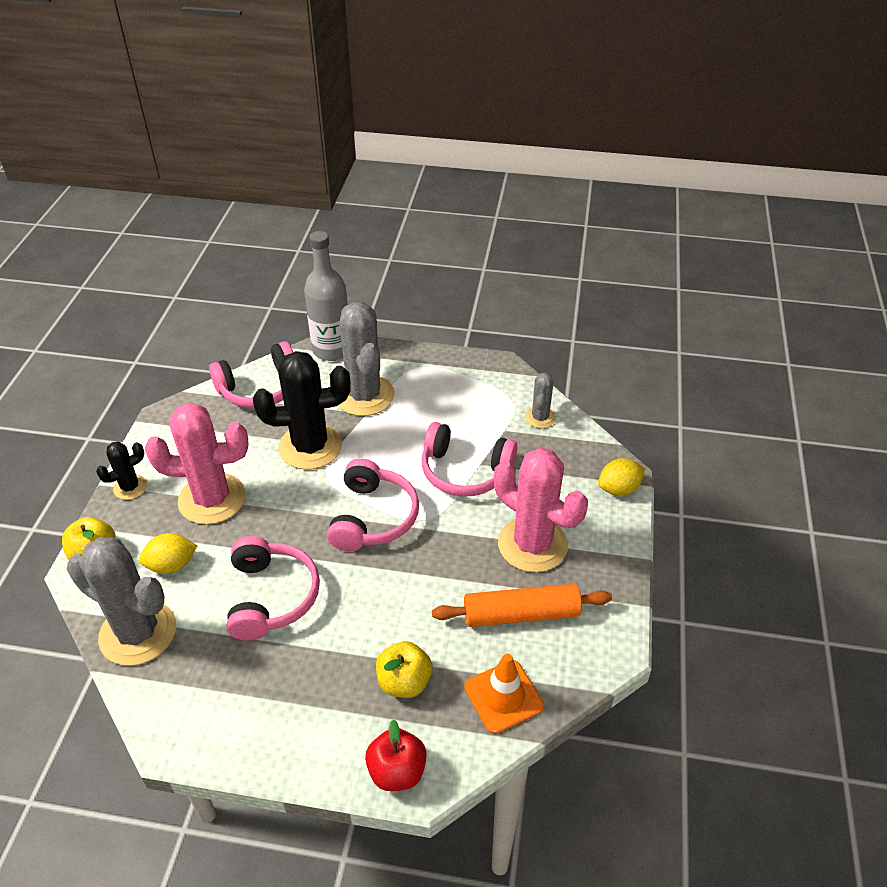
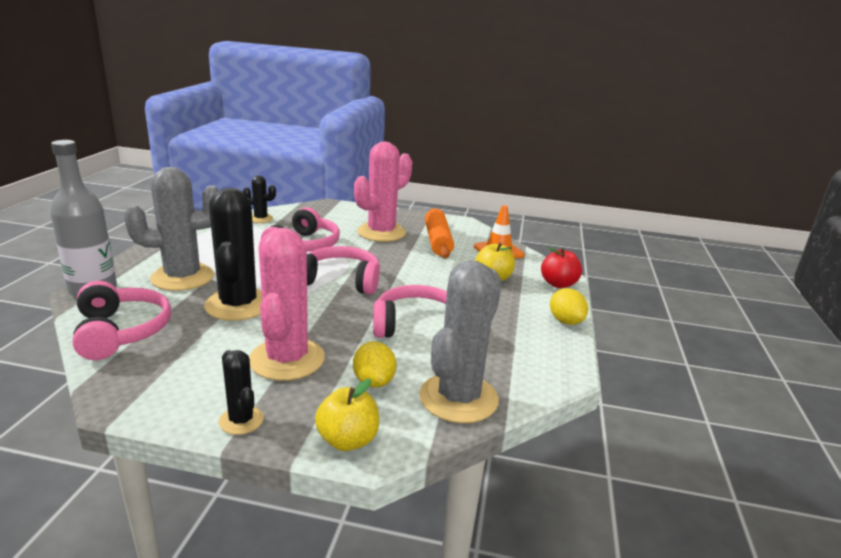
camera: 90 degrees left, 20 degrees down
grey cactus [525,373,556,429] -> black cactus [243,175,276,223]
yellow lemon [598,458,645,496] -> yellow lemon moved to [550,288,588,325]

